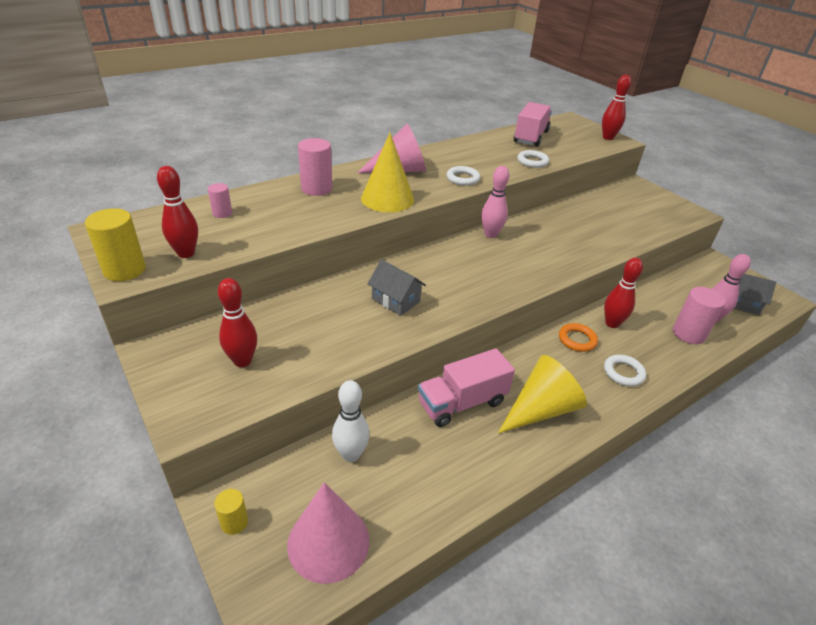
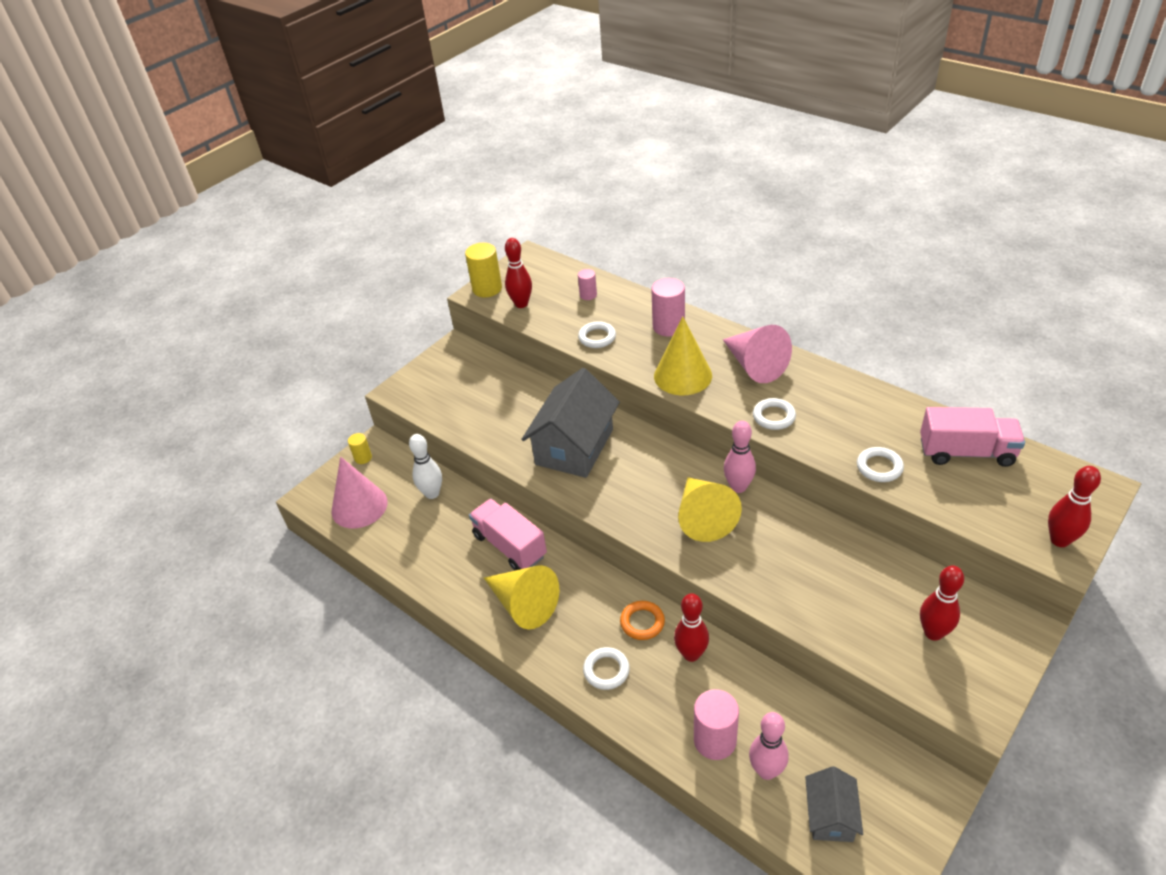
camera: 80 degrees right, 5 degrees up
red bowling pin [218,278,257,367] -> red bowling pin moved to [920,565,964,641]
grey house [367,260,426,316] -> grey house [521,368,620,478], size x1.90
none -> white ring [578,321,616,348]
none -> yellow cone [678,477,742,542]

